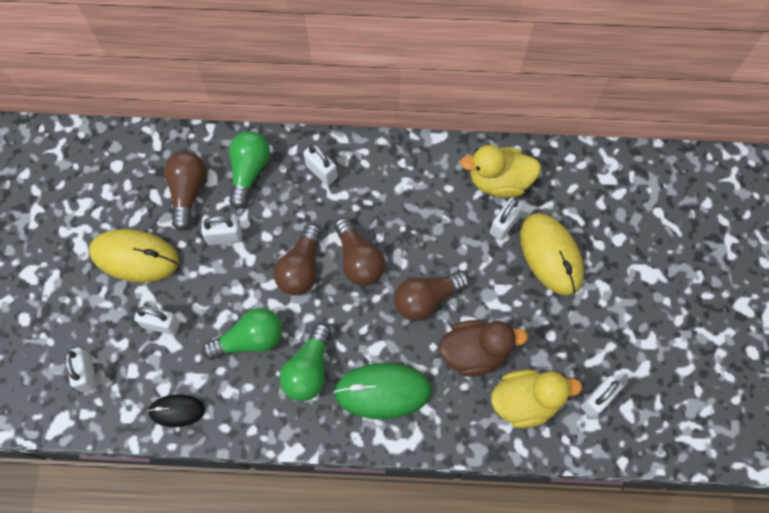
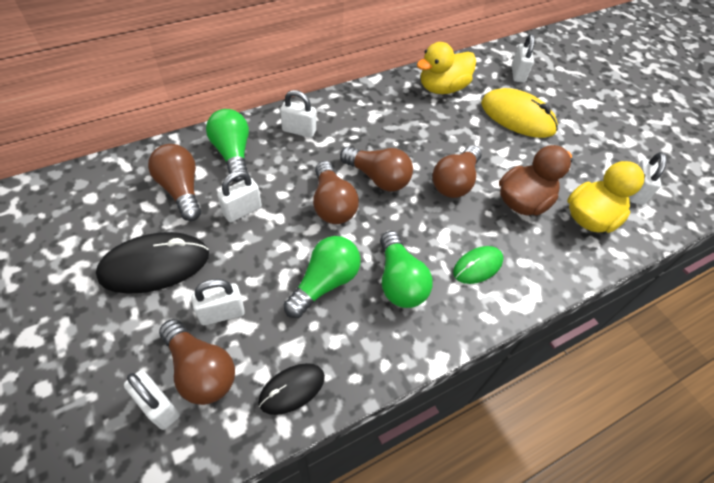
camera: 35 degrees left, 15 degrees down
yellow mouse [89,229,179,282] -> black mouse [96,232,209,294]
green mouse [334,363,432,419] -> green mouse [453,246,503,284], size x0.58
white padlock [490,197,523,240] -> white padlock moved to [511,34,535,82]
none -> brown light bulb [159,319,235,405]

